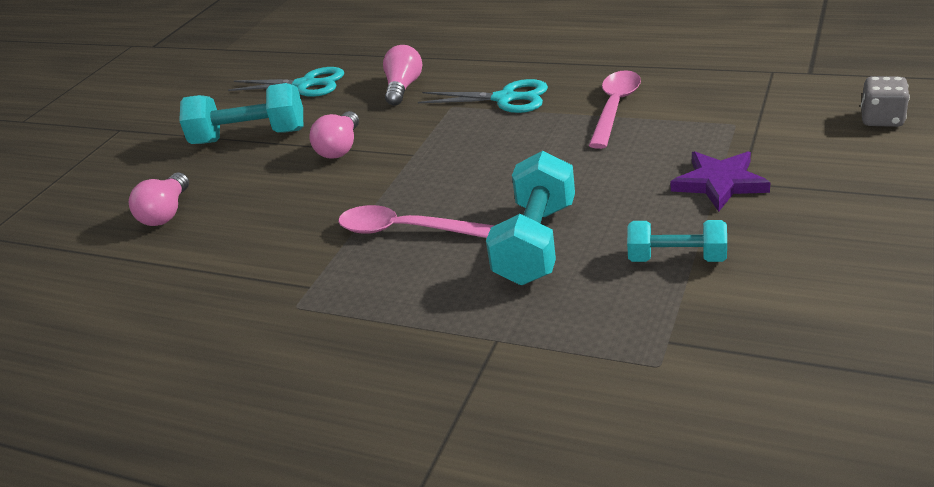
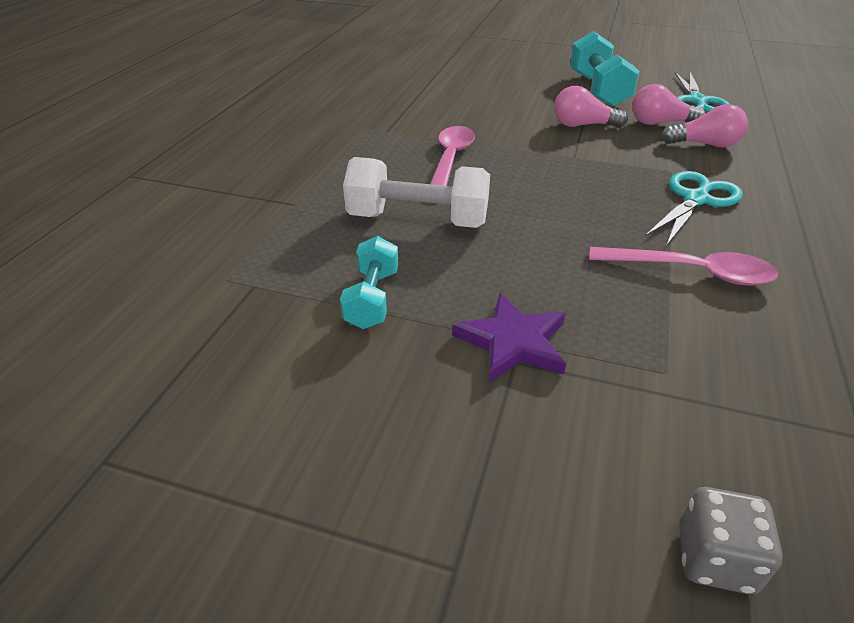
camera: 80 degrees right, 5 degrees up
pink light bulb [129,173,189,226] -> pink light bulb moved to [632,84,706,125]
turquoise scissors [418,79,548,113] -> turquoise scissors turned 150 degrees counterclockwise [645,171,743,246]
turquoise dumbbell [486,151,575,285] -> white dumbbell [343,157,490,228]

